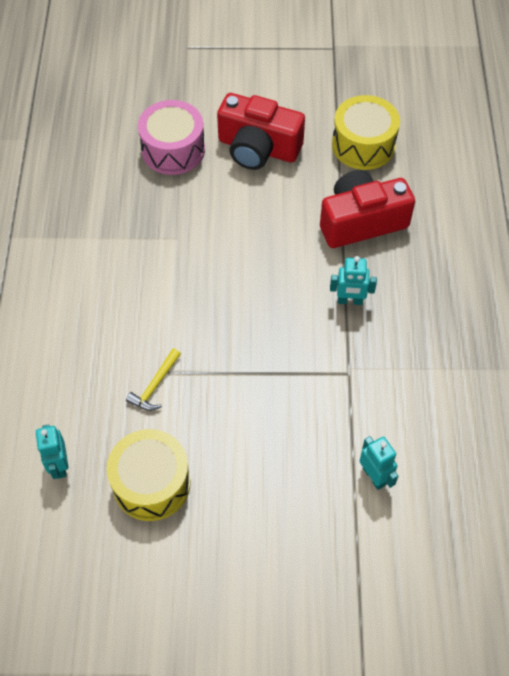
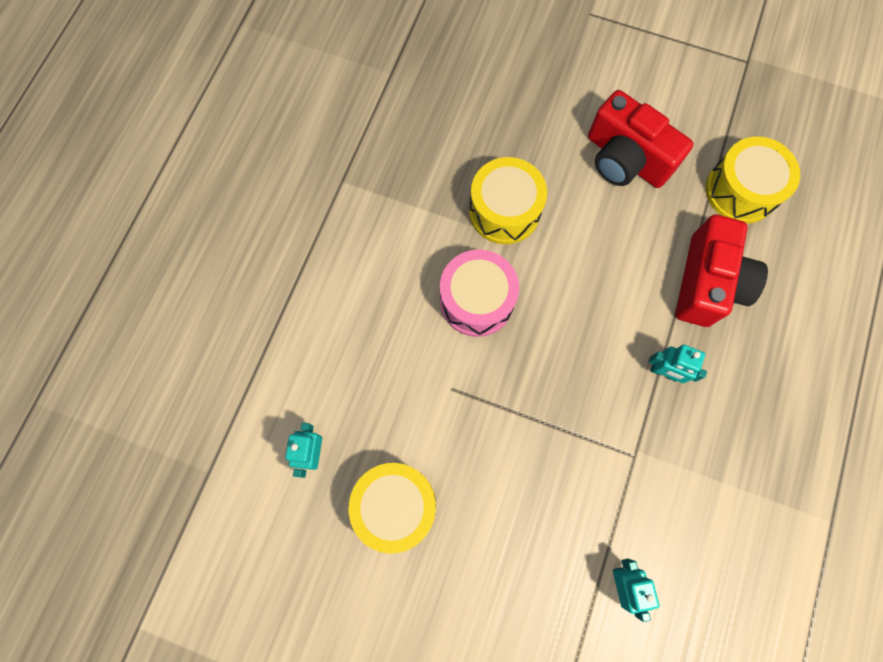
camera: 20 degrees right, 15 degrees up
yellow hammer [126,348,181,411] -> none
pink drum [138,100,205,175] -> pink drum moved to [440,249,519,337]
red camera [320,170,415,248] -> red camera turned 105 degrees clockwise [675,214,768,327]
none -> yellow drum [469,157,547,244]

